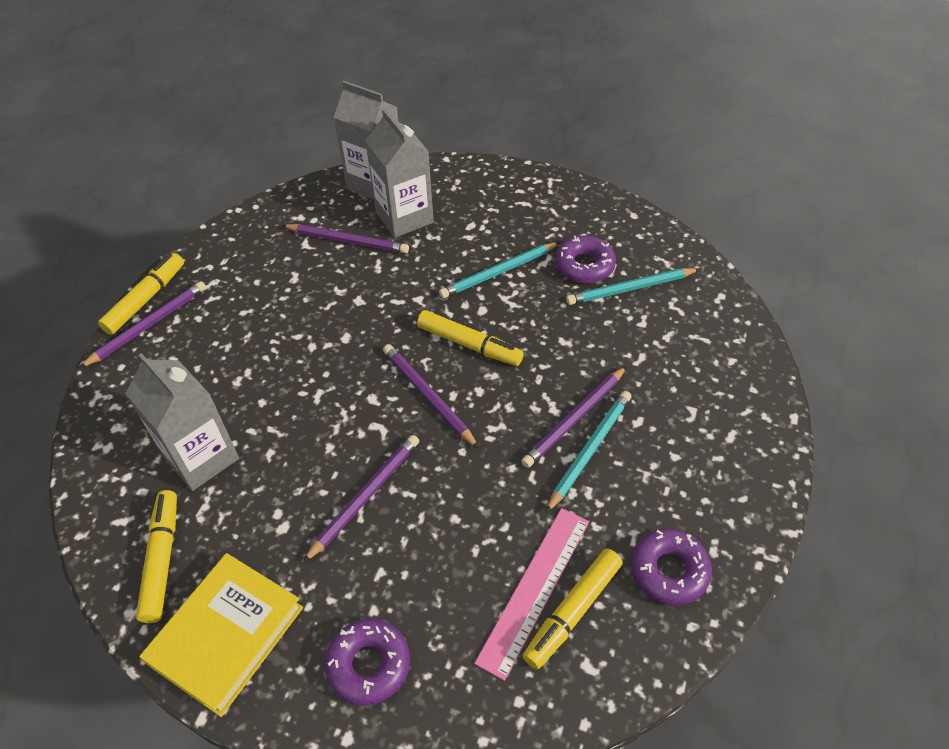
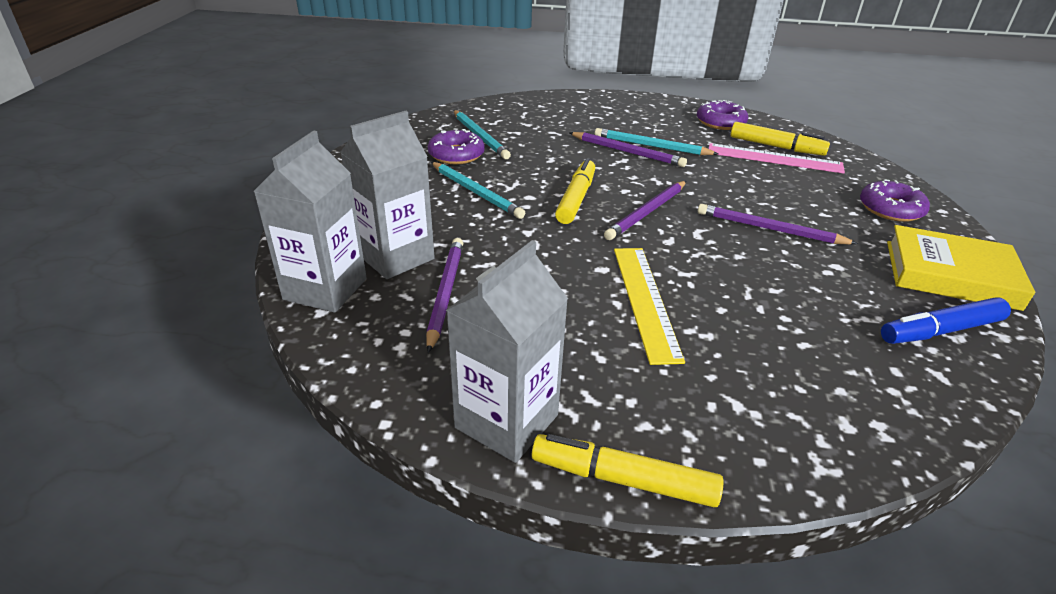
camera: 105 degrees left, 15 degrees down
purple pencil [79,281,206,368] -> none
grey carton [125,353,239,491] -> grey carton moved to [446,240,568,463]
yellow marker [136,490,177,623] -> blue marker [881,297,1011,344]
none -> yellow ruler [614,248,685,365]

